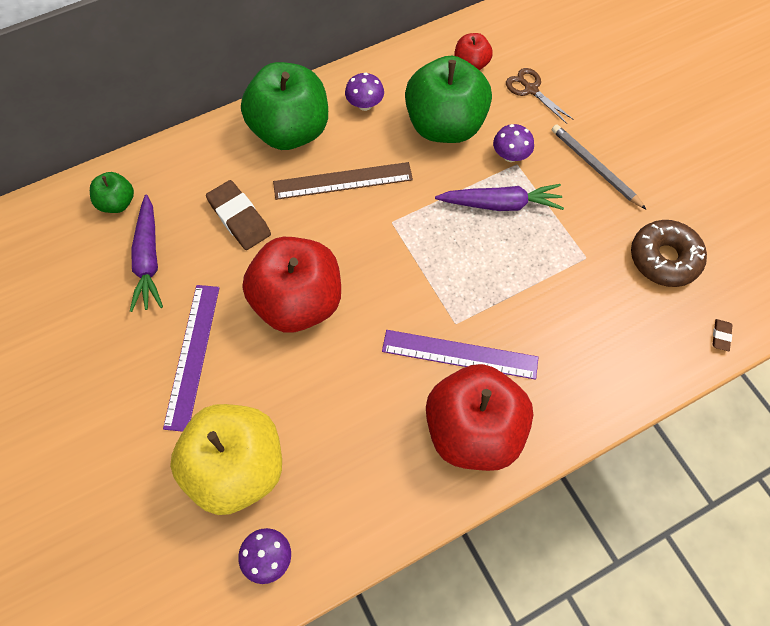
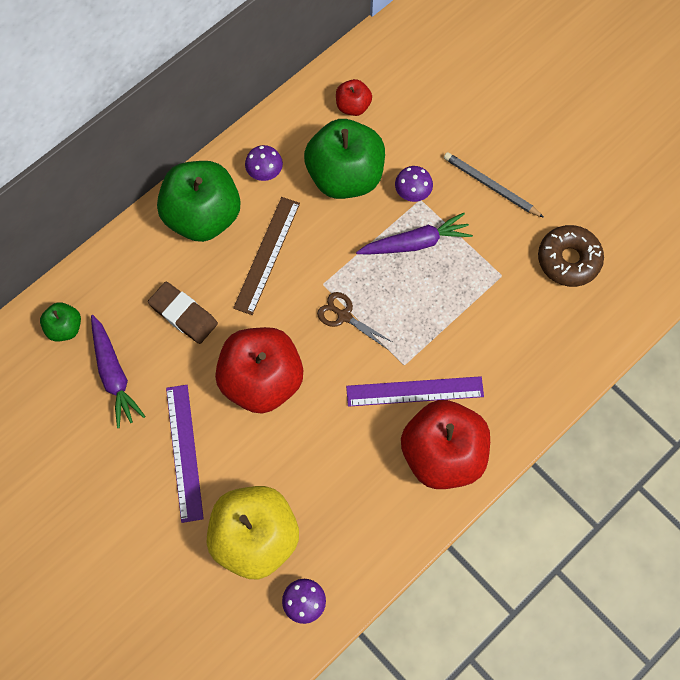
camera: 15 degrees left, 5 degrees up
brown ruler [273,162,413,200] -> brown ruler turned 45 degrees counterclockwise [233,197,300,315]
brown scissors [506,68,574,124] -> brown scissors moved to [317,292,392,349]
brown eraser [713,319,733,351] -> none

